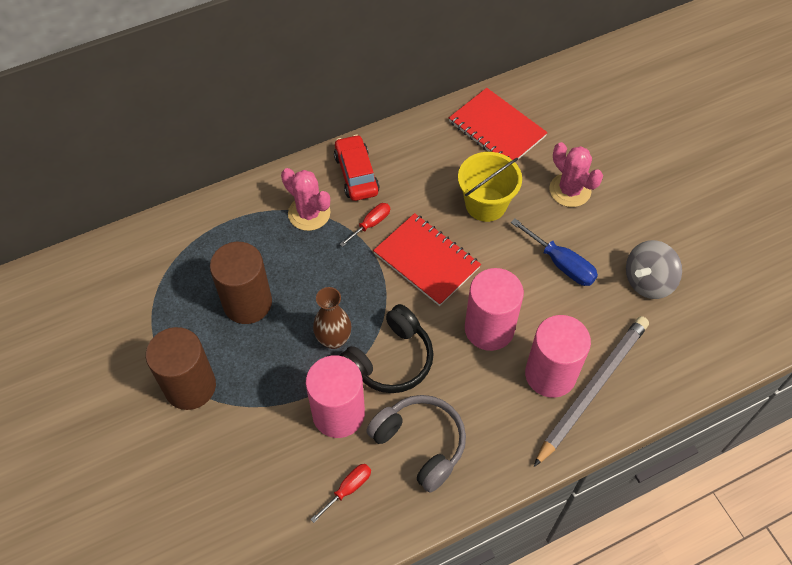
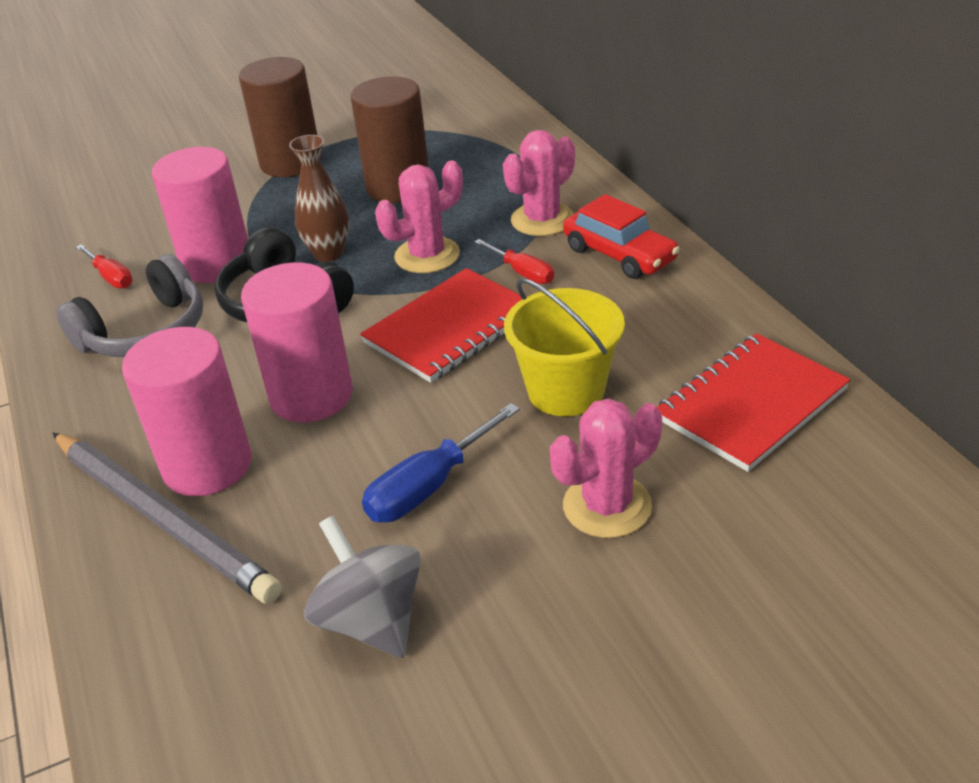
camera: 95 degrees right, 20 degrees down
red car [334,135,380,201] -> red car turned 60 degrees clockwise [563,194,680,279]
none -> pink cactus [375,160,463,273]

